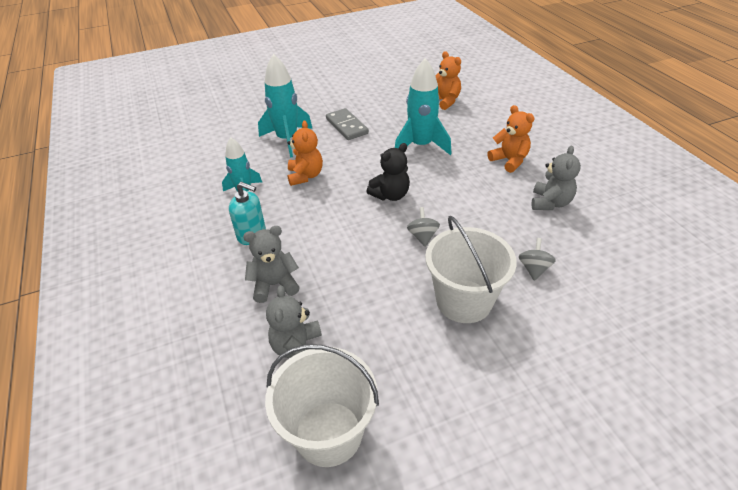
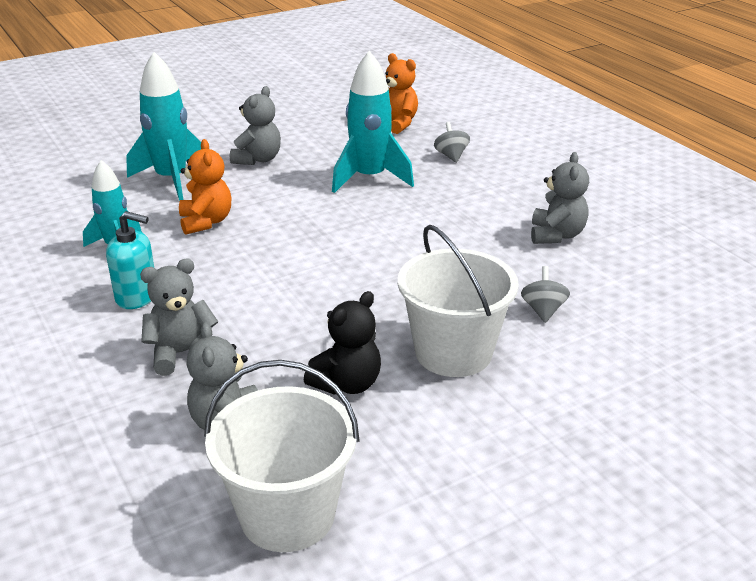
camera: 10 degrees left, 10 degrees down
grey domino [326,108,369,140] -> grey teddy bear [230,86,281,165]
black teddy bear [366,143,410,201] -> black teddy bear moved to [304,291,381,394]
grey spinning top [407,207,440,247] -> grey spinning top moved to [434,122,470,163]
orange teddy bear [488,105,535,173] -> none

